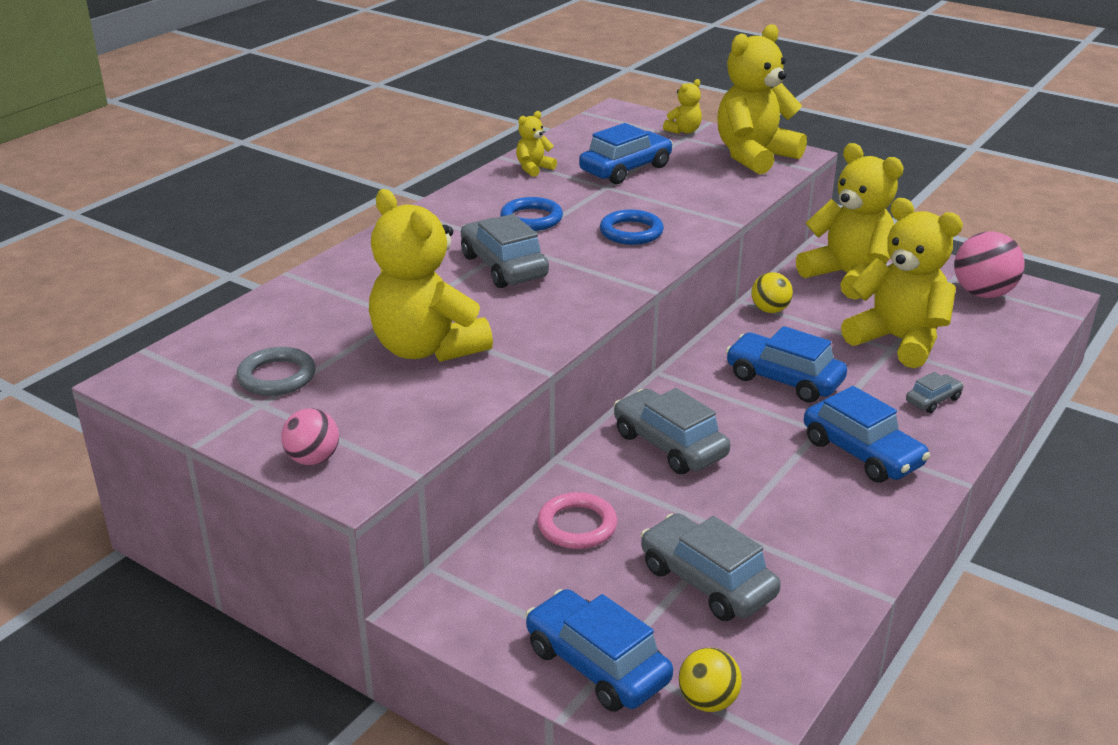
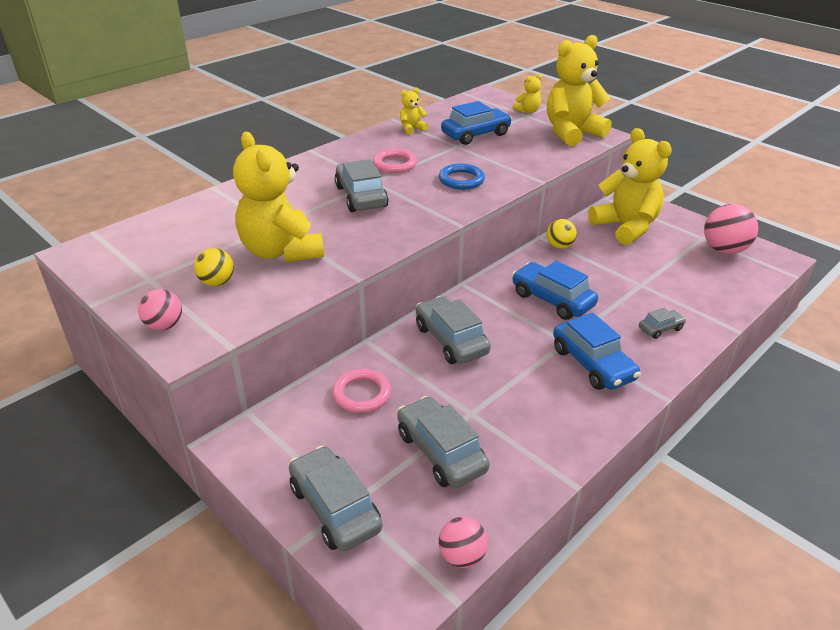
camera: 10 degrees right, 5 degrees up
grey ring [236,347,316,396] -> none
blue ring [500,197,563,231] -> pink ring [373,148,417,173]
blue car [525,589,673,712] -> grey car [289,446,382,551]
yellow ball [679,648,742,712] -> yellow ball moved to [194,248,234,286]
yellow teddy bear [841,198,963,368] -> none
none -> pink ball [439,516,488,568]

